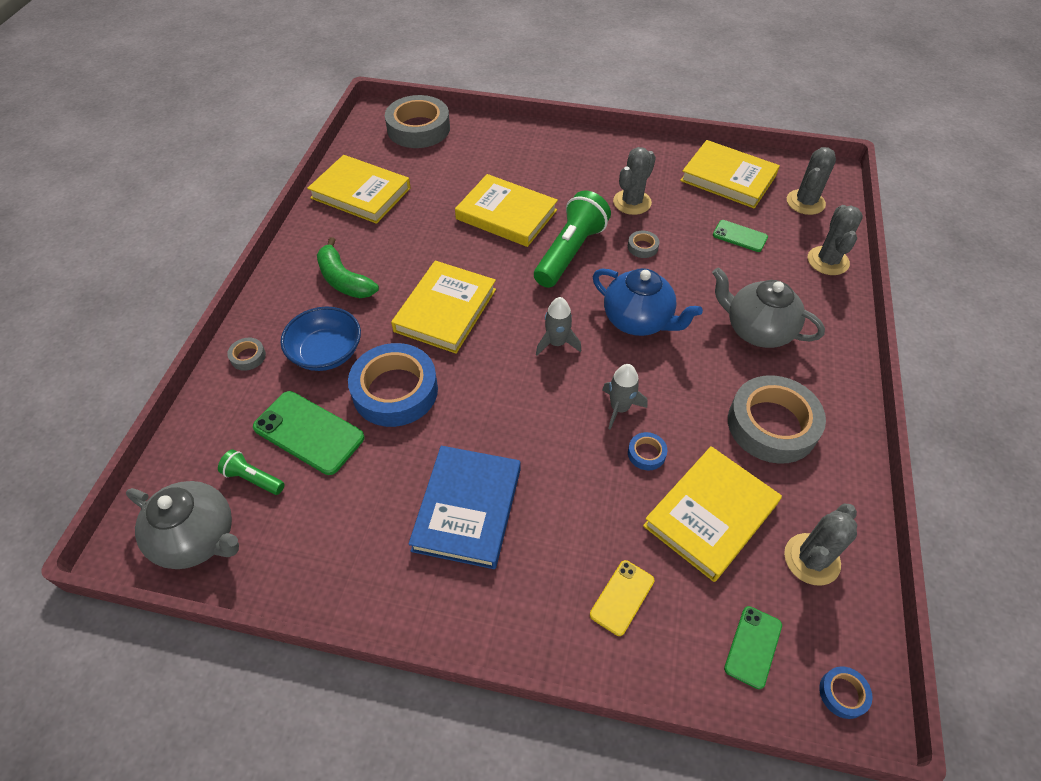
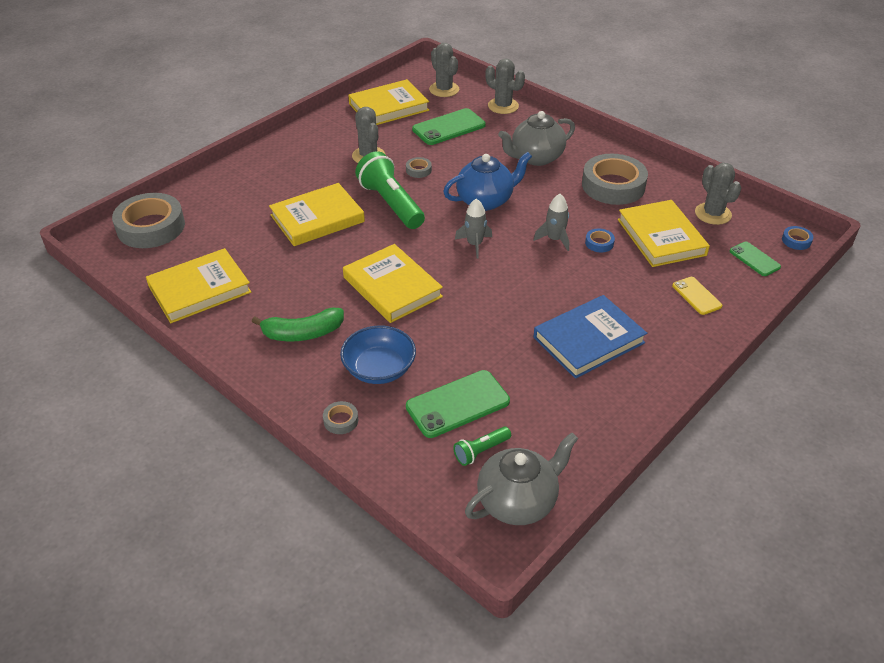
camera: 60 degrees left, 10 degrees down
blue tape [348,343,438,427] -> none
blue book [408,446,520,569] -> blue book turned 75 degrees counterclockwise [533,295,647,379]
green phone [713,220,768,252] -> green phone [412,108,486,145], size x1.70

